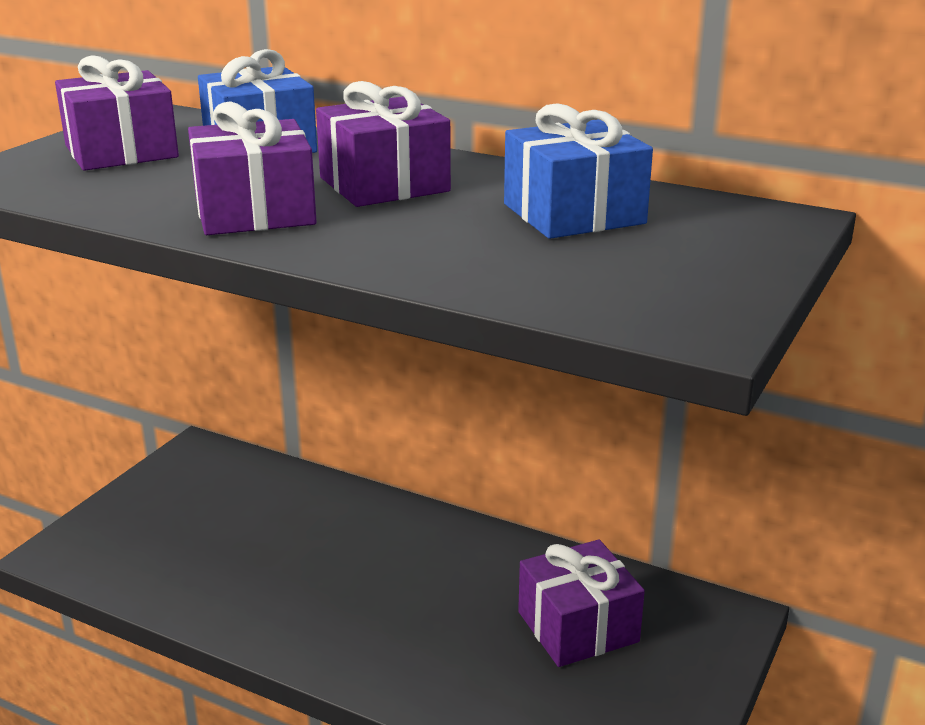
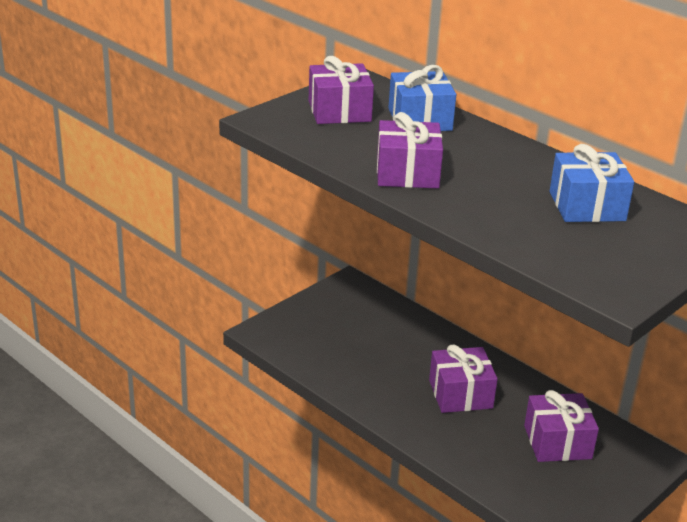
camera: 15 degrees right, 5 degrees up
purple gift [316,81,451,207] -> purple gift moved to [429,345,498,413]

